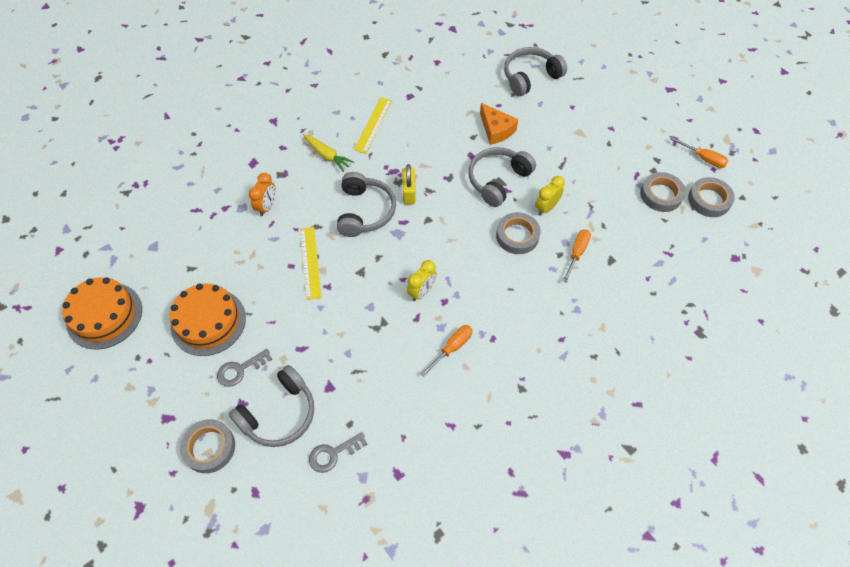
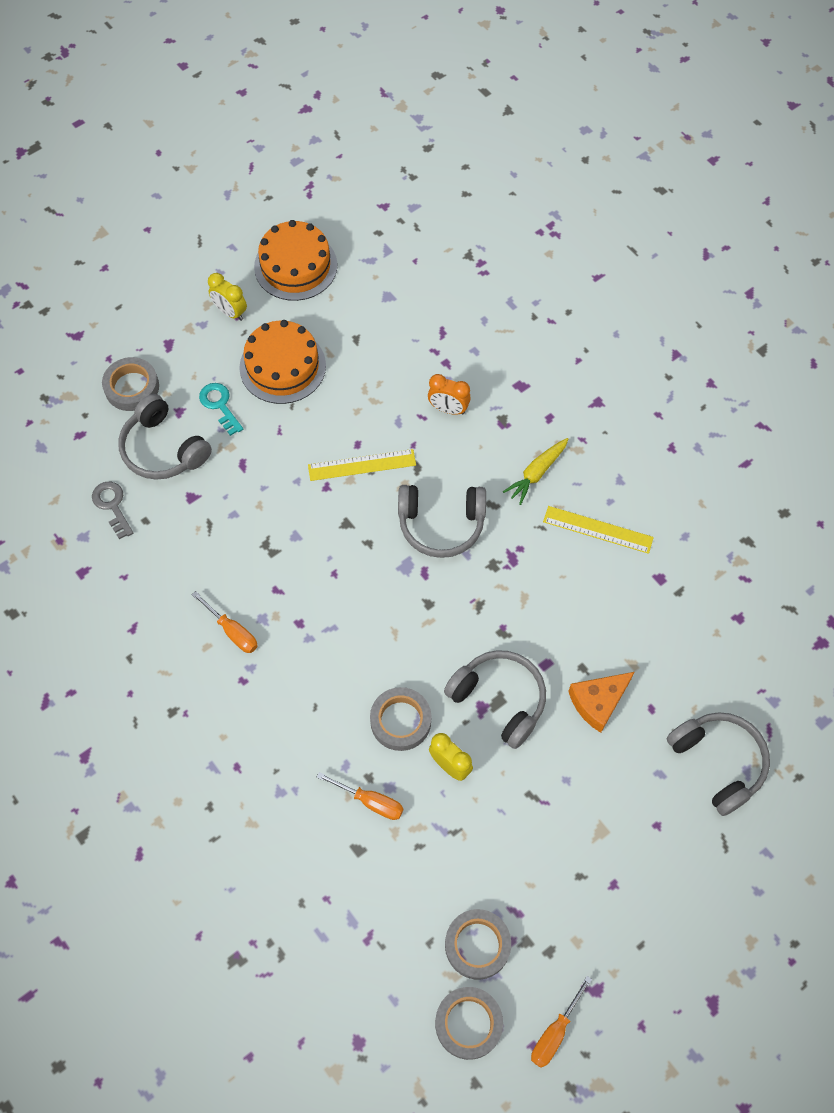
camera: 90 degrees right, 5 degrees up
grey key [217,349,272,387] -> turquoise key [199,383,243,436]
yellow padlock [402,164,416,204] -> none
yellow clock [407,260,437,301] -> yellow clock moved to [208,273,247,321]

